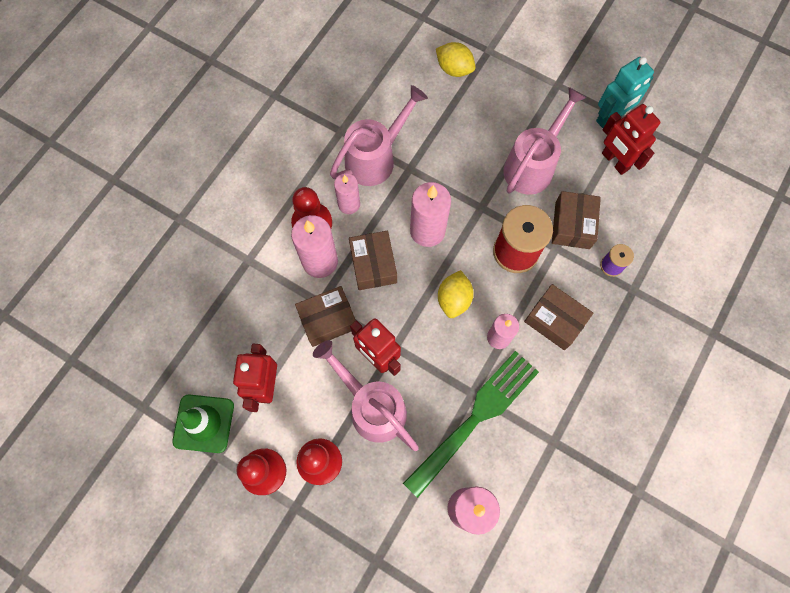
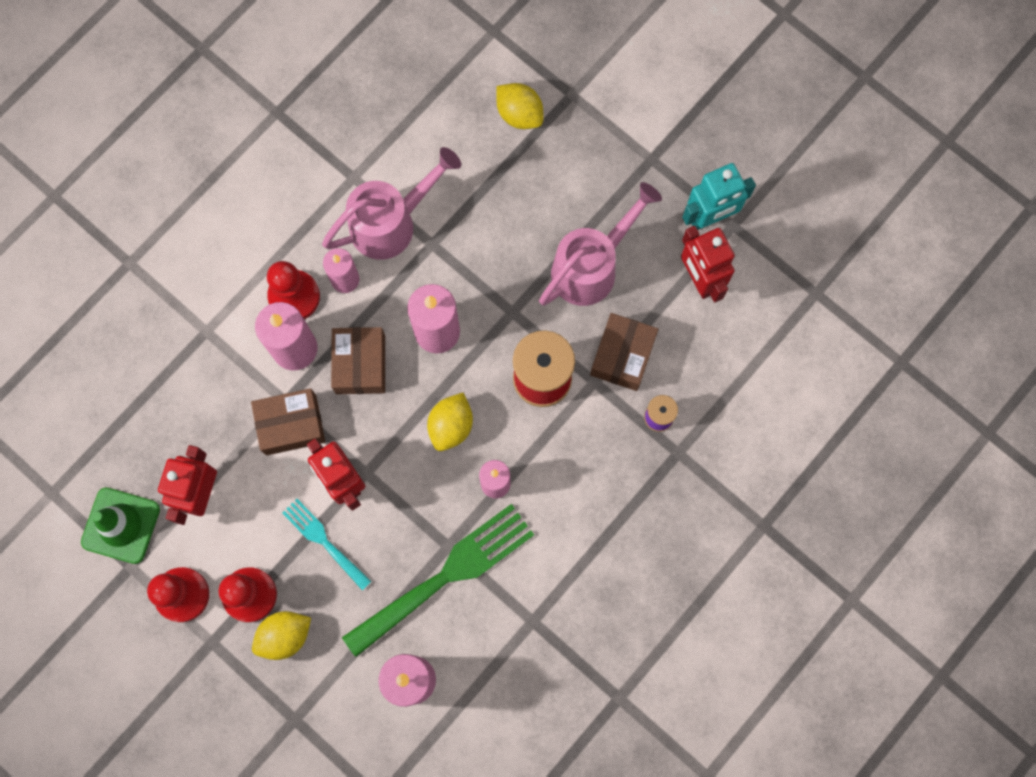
camera: 10 degrees right, 5 degrees up
pink watering can [313,340,419,451] -> turquoise fork [282,499,372,590]
brown box [524,284,593,350] -> none
none -> yellow lemon [252,611,311,660]

